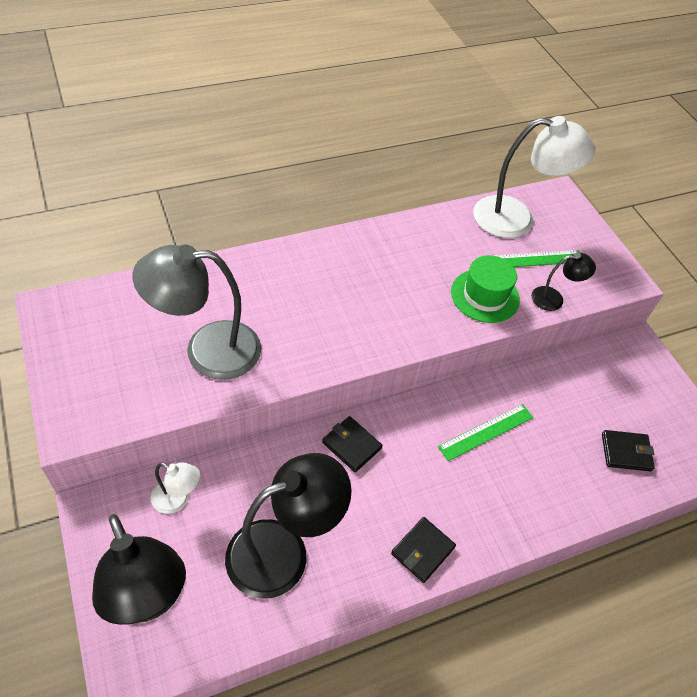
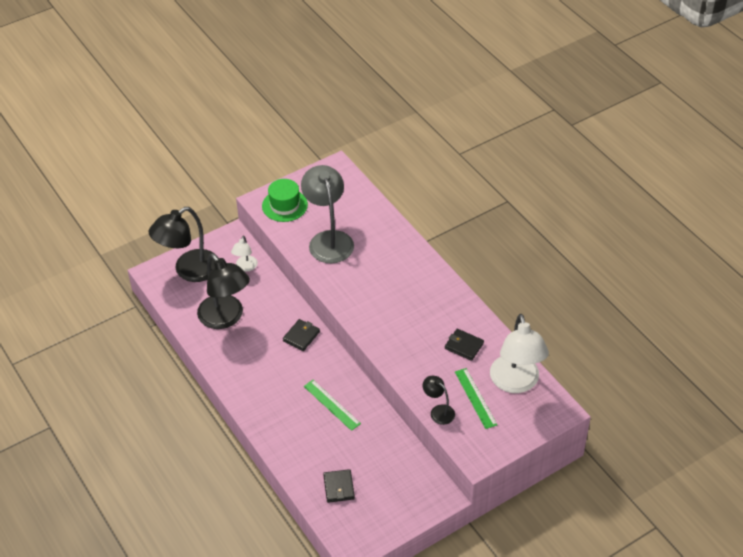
camera: 85 degrees right, 5 degrees down
black wallet [391,517,456,583] -> black wallet moved to [445,329,484,361]
green hat [451,255,520,323] -> green hat moved to [262,179,308,222]
black lamp [531,253,596,311] -> black lamp turned 150 degrees clockwise [423,376,455,425]

